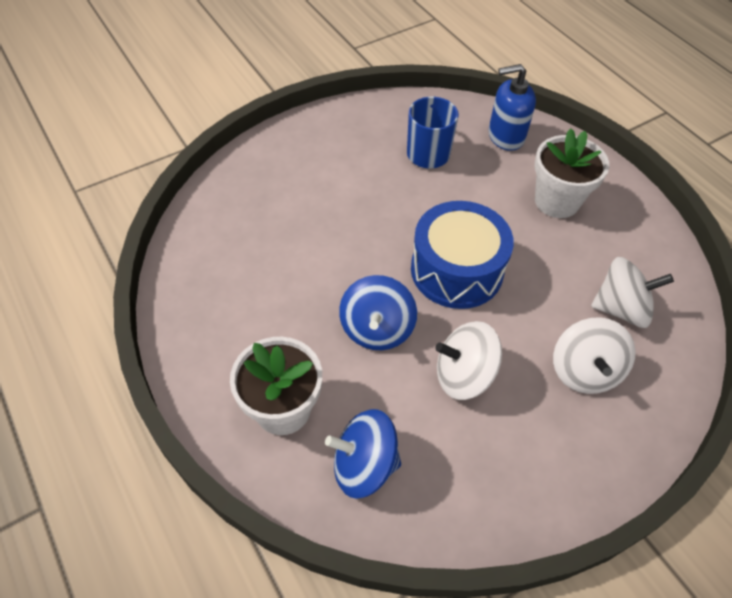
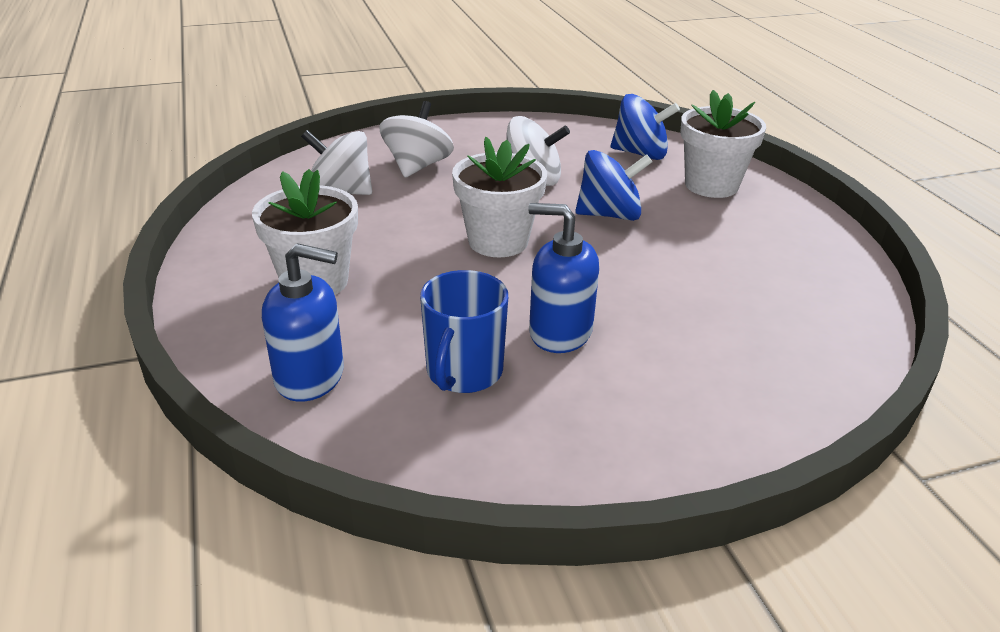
camera: 165 degrees left, 20 degrees down
blue spinning top [339,275,417,350] -> blue spinning top turned 60 degrees clockwise [575,150,652,221]
blue drum [411,201,514,309] -> white flower pot [452,137,547,257]
none -> blue soap dispenser [528,203,599,353]

